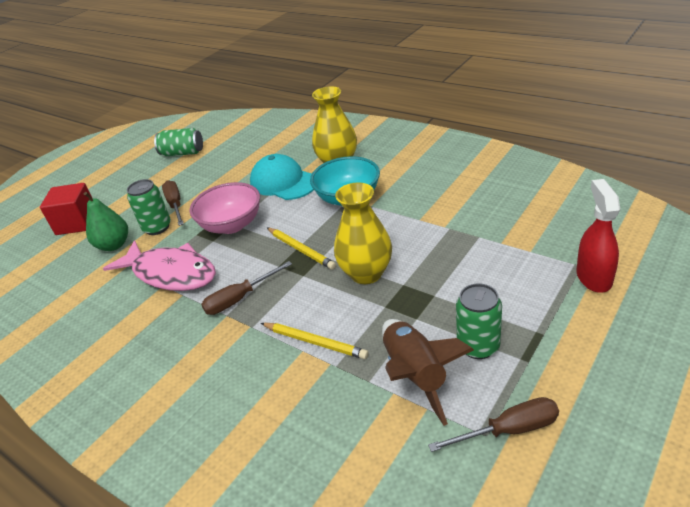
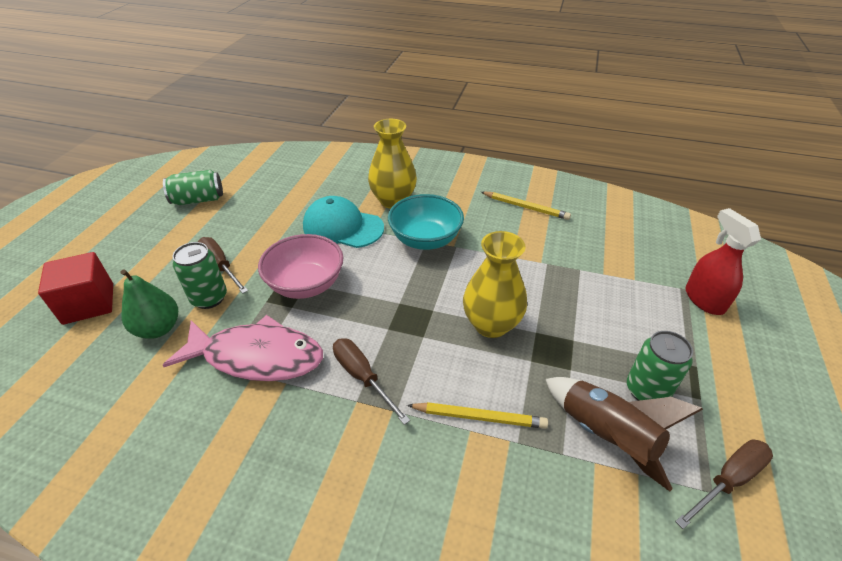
camera: 25 degrees left, 5 degrees up
brown screwdriver [201,261,292,315] -> brown screwdriver turned 105 degrees clockwise [333,338,410,425]
yellow pencil [267,227,336,270] -> yellow pencil moved to [481,191,571,220]

